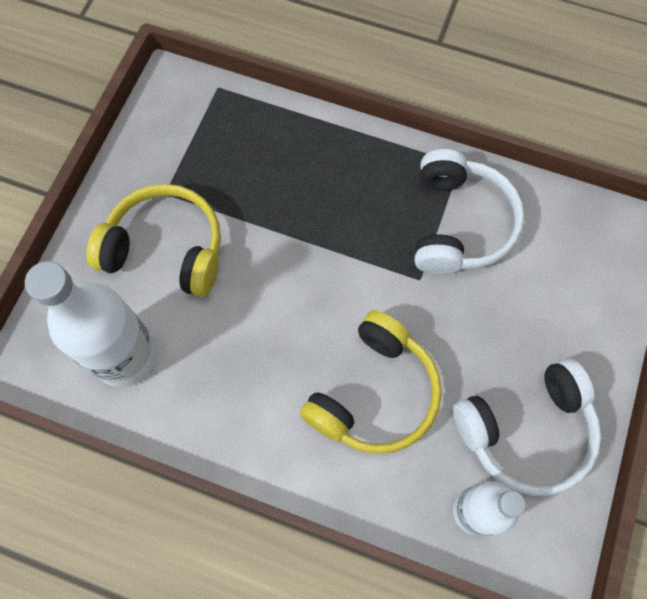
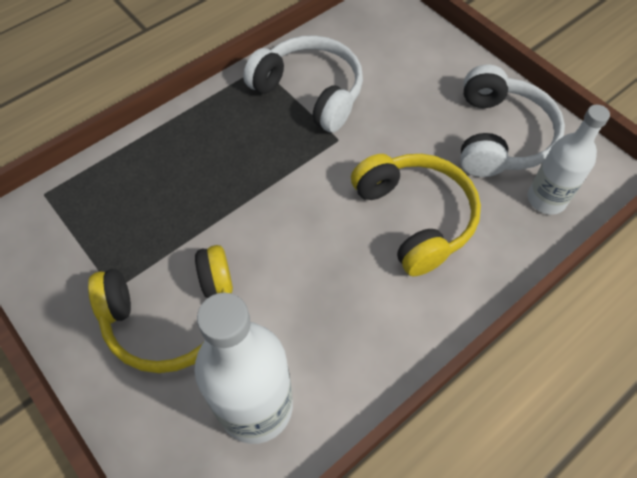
camera: 60 degrees left, 10 degrees down
yellow headphones [86,184,221,297] -> yellow headphones turned 150 degrees counterclockwise [88,245,233,373]

